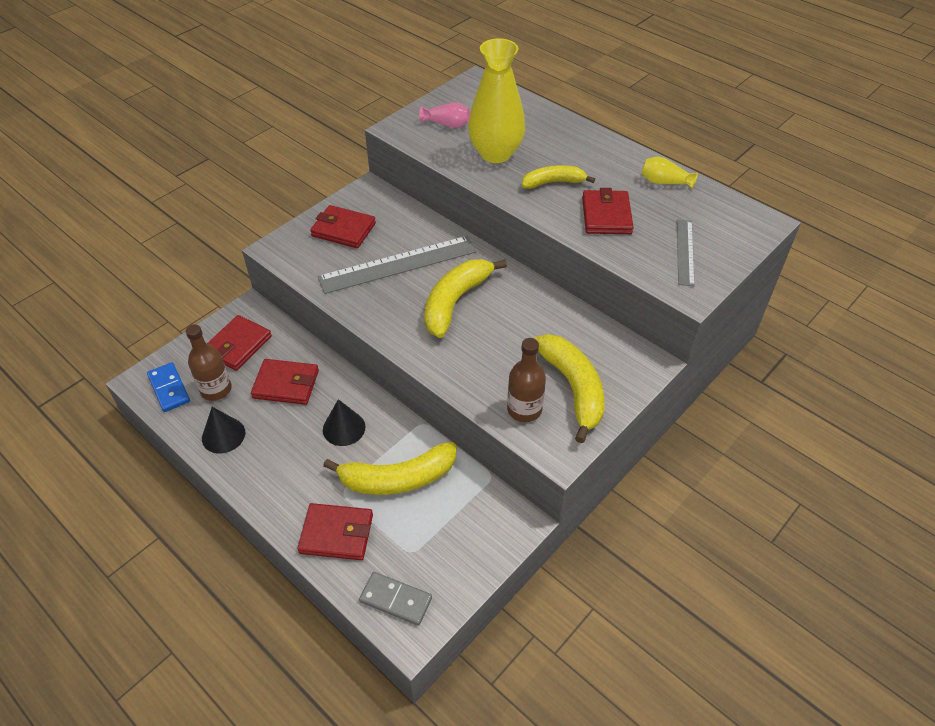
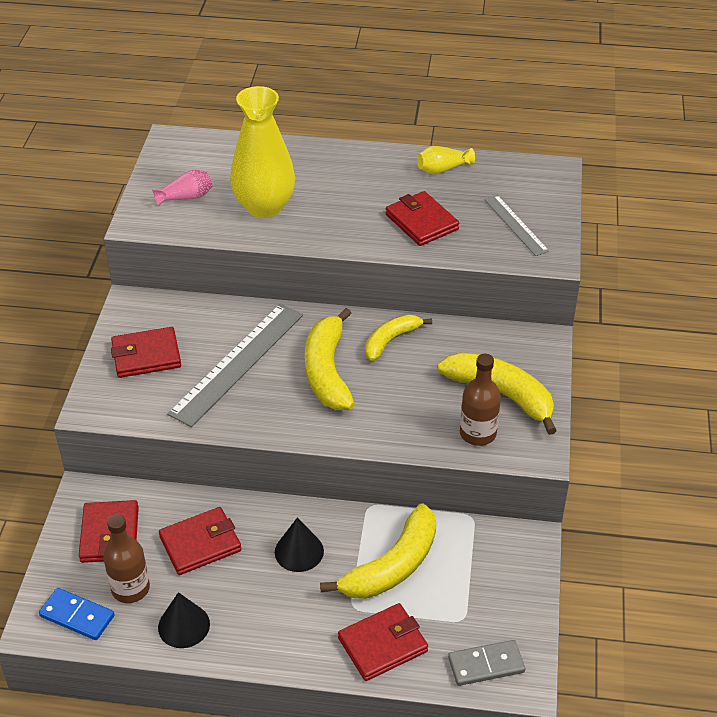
camera: 35 degrees left, 5 degrees down
yellow banana [522,165,595,189] -> yellow banana moved to [365,314,432,361]

